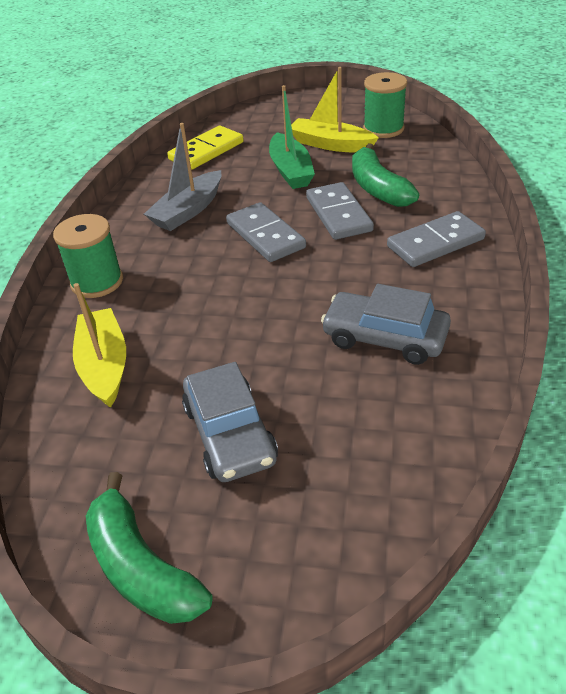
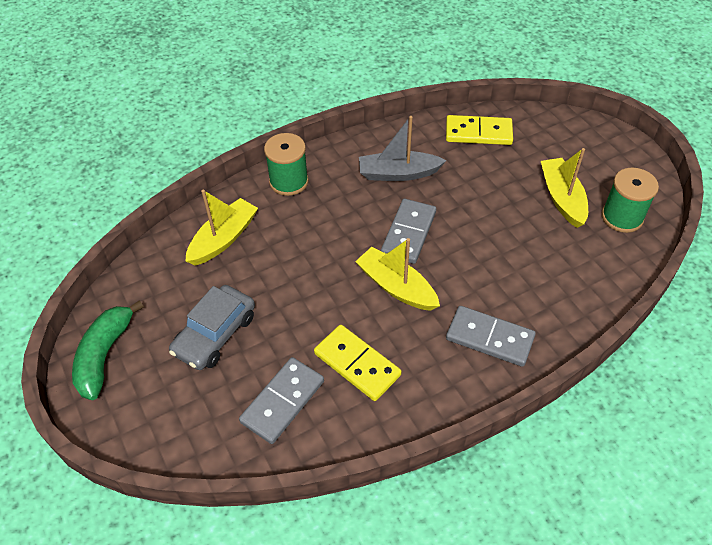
camera: 50 degrees right, 10 degrees up
green boat [269,85,315,189] -> none
grey domino [306,182,374,240] -> grey domino moved to [239,357,324,444]
grey car [321,284,451,365] -> yellow domino [314,325,402,401]
green banana [352,143,419,207] -> none
none -> yellow boat [355,238,440,311]

